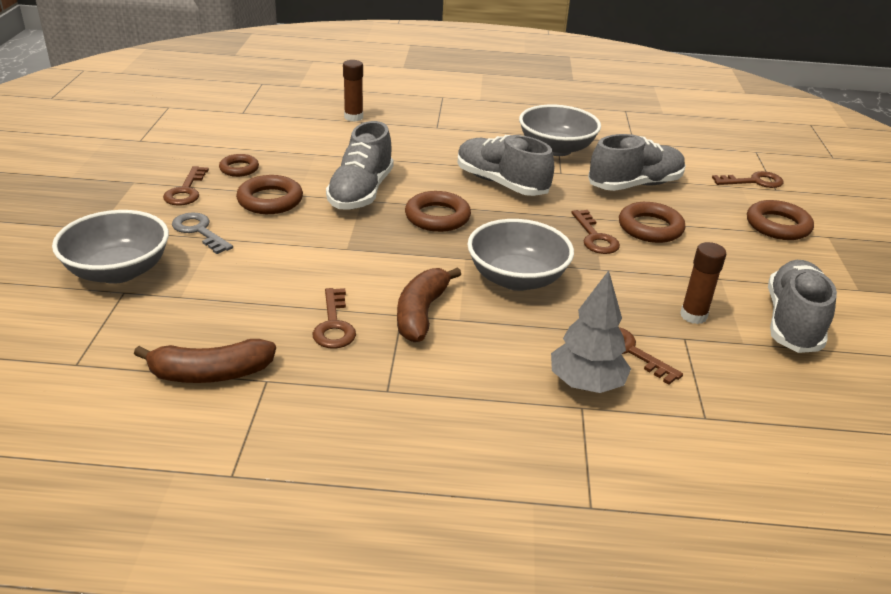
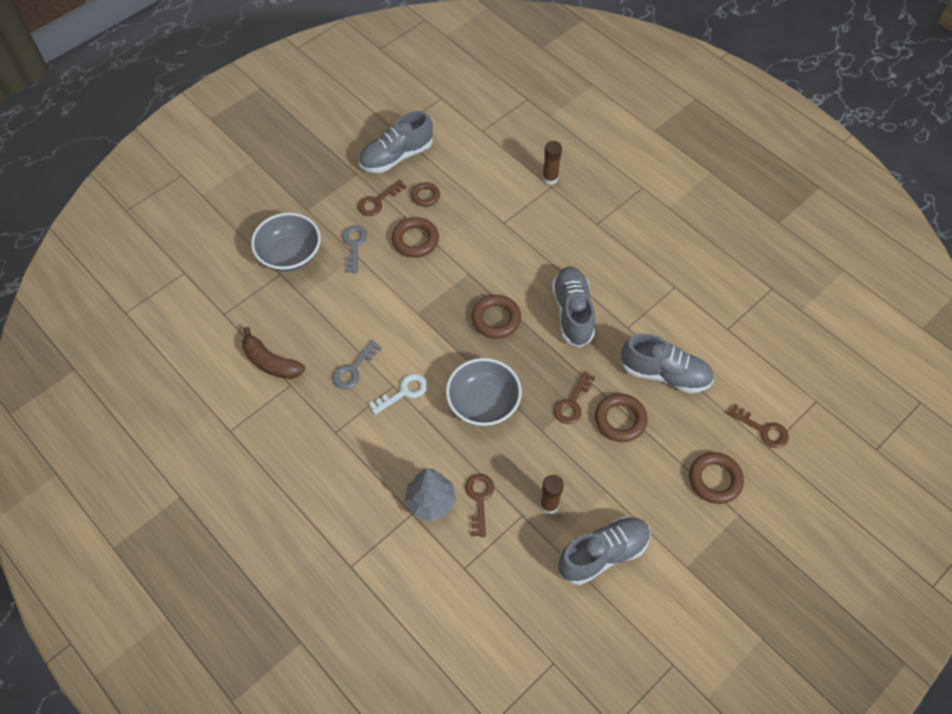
camera: 45 degrees right, 25 degrees up
brown key [312,288,356,349] -> grey key [332,340,382,389]
grey shoe [326,121,394,209] -> grey shoe moved to [359,111,433,173]
brown banana [397,267,461,342] -> white key [369,374,428,415]
grey bowl [519,105,601,156] -> none

